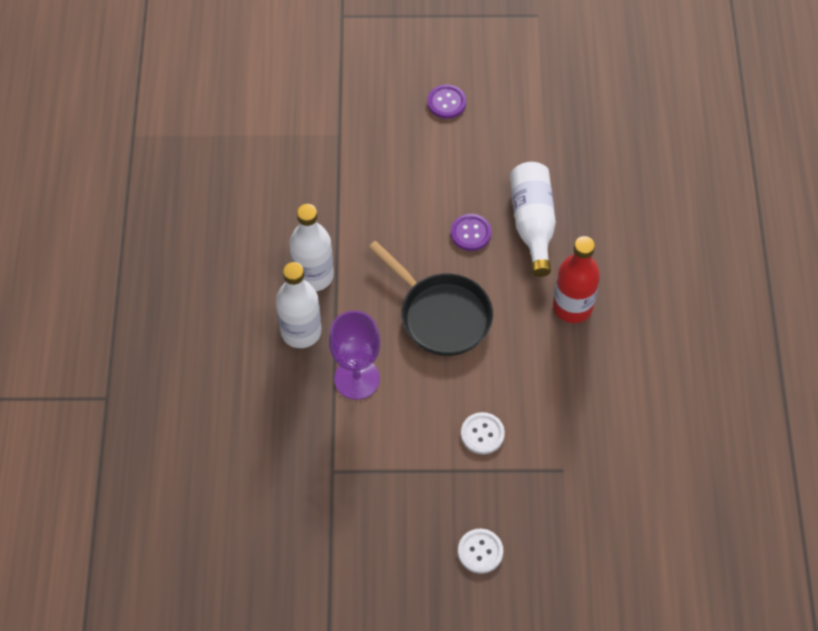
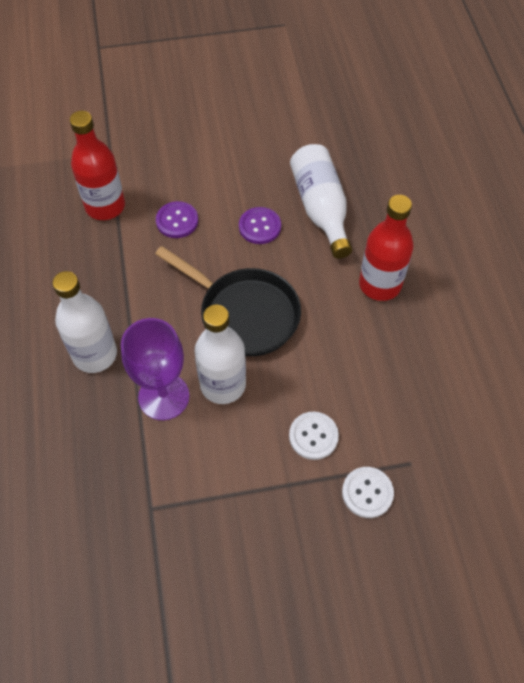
camera: 10 degrees left, 0 degrees up
white bottle [290,204,334,291] -> white bottle moved to [194,304,246,404]
purple button [427,84,466,119] -> purple button moved to [156,201,198,238]
white button [458,529,503,574] -> white button moved to [342,467,394,518]
none -> red bottle [70,111,125,220]

